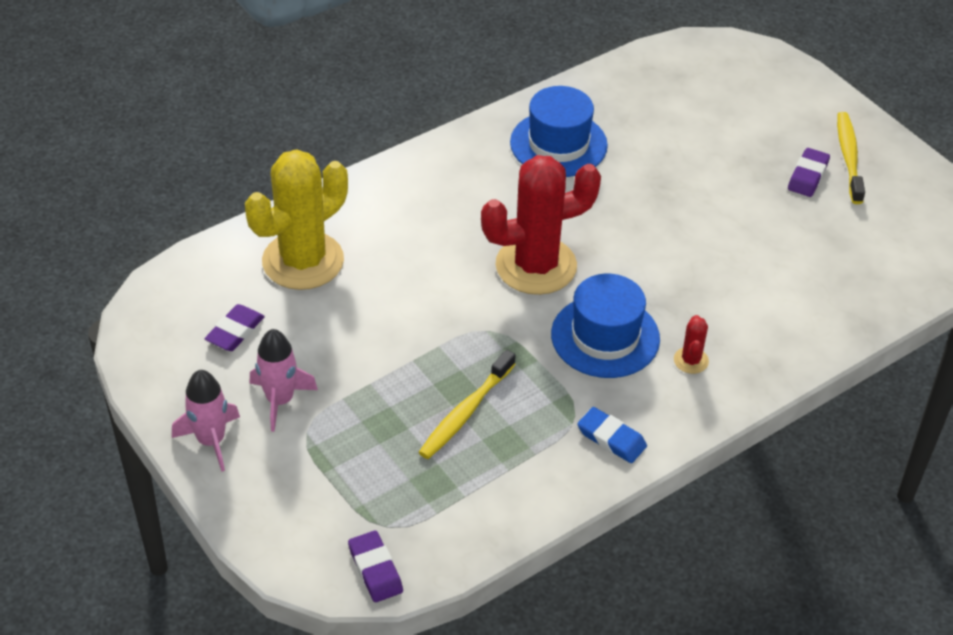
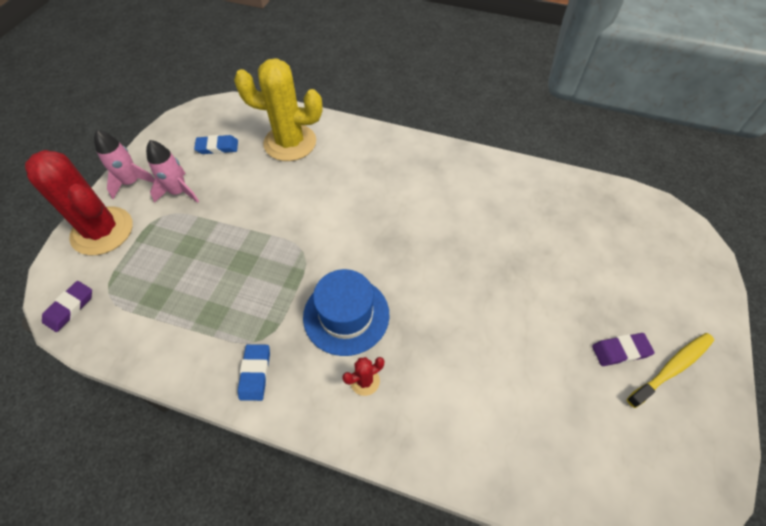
camera: 55 degrees right, 10 degrees up
purple eraser [205,304,265,351] -> blue eraser [194,135,238,154]
yellow toothbrush [419,350,516,459] -> none
red cactus [481,155,601,295] -> red cactus moved to [25,150,133,255]
blue hat [510,86,608,177] -> none

